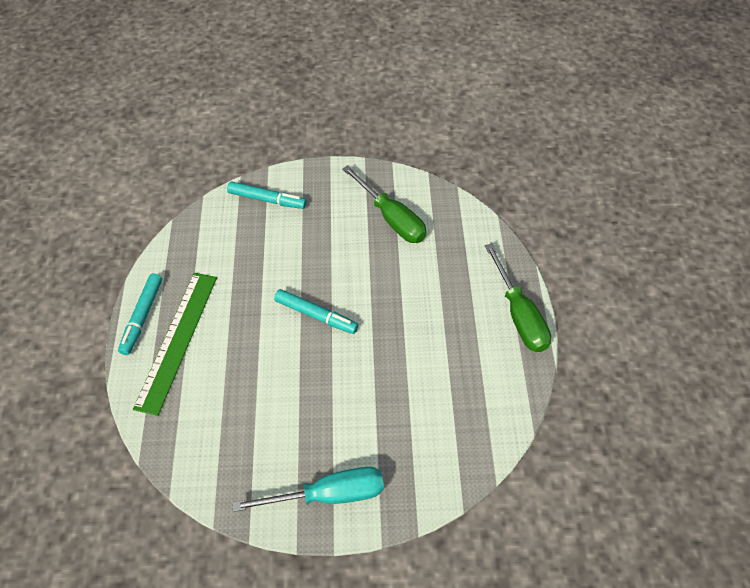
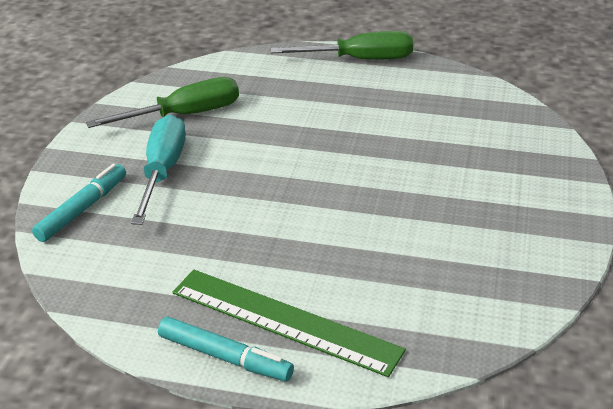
camera: 75 degrees left, 20 degrees down
turquoise screwdriver [232,467,384,512] -> turquoise screwdriver moved to [131,114,186,225]
turquoise marker [274,289,358,334] -> none

